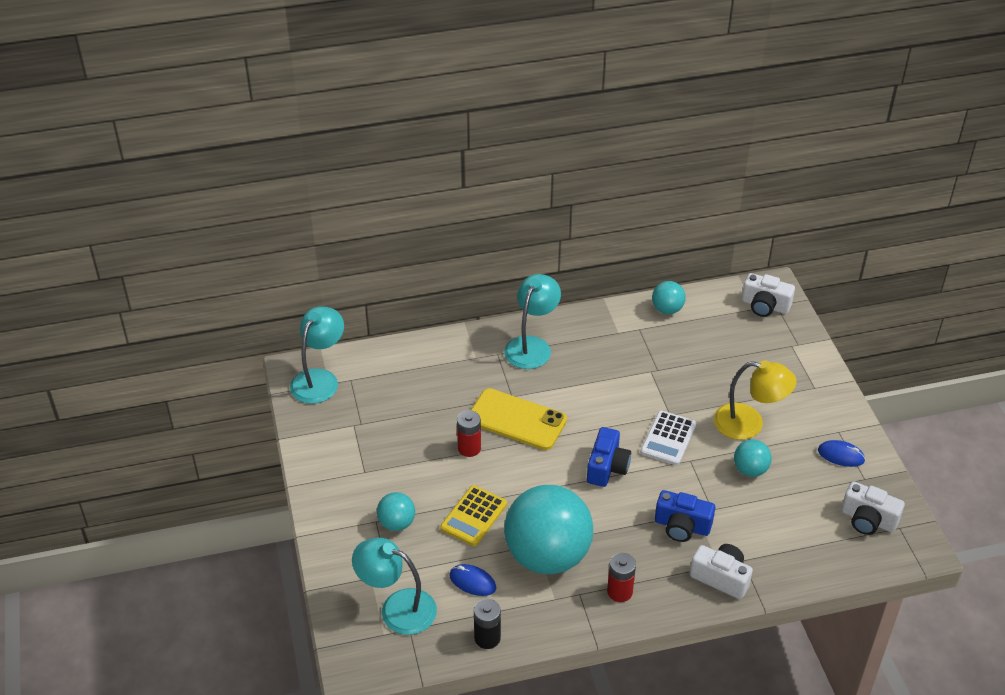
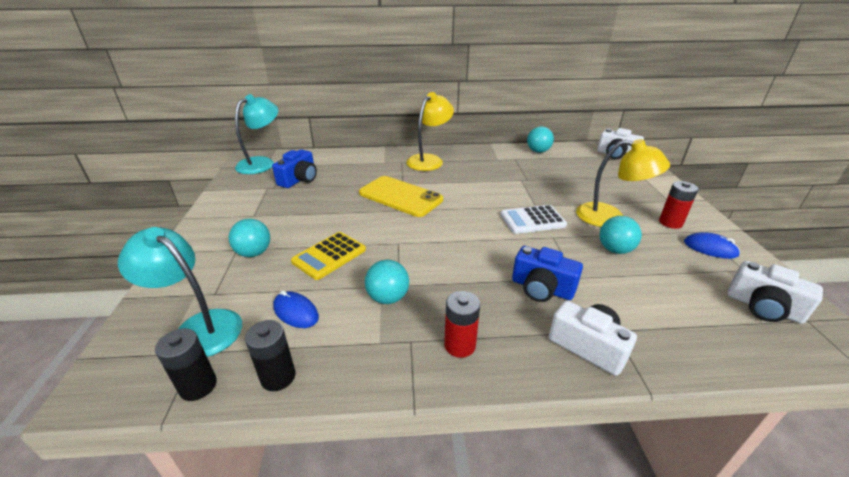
camera: 10 degrees right, 10 degrees down
red battery [457,410,481,457] -> red battery moved to [659,181,699,229]
turquoise lamp [504,274,561,369] -> yellow lamp [406,92,454,171]
turquoise ball [504,485,593,575] -> turquoise ball [365,260,409,304], size x0.45
blue camera [587,427,631,487] -> blue camera moved to [272,149,317,188]
white calculator [640,410,696,465] -> white calculator turned 45 degrees clockwise [501,205,567,234]
none -> black battery [155,328,217,401]

